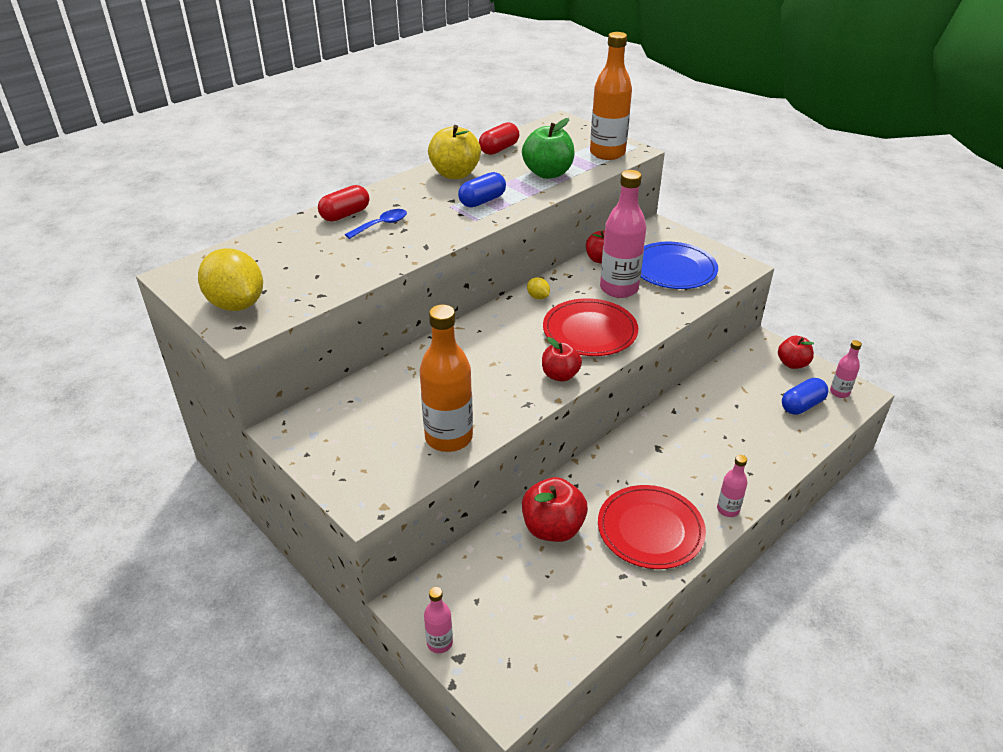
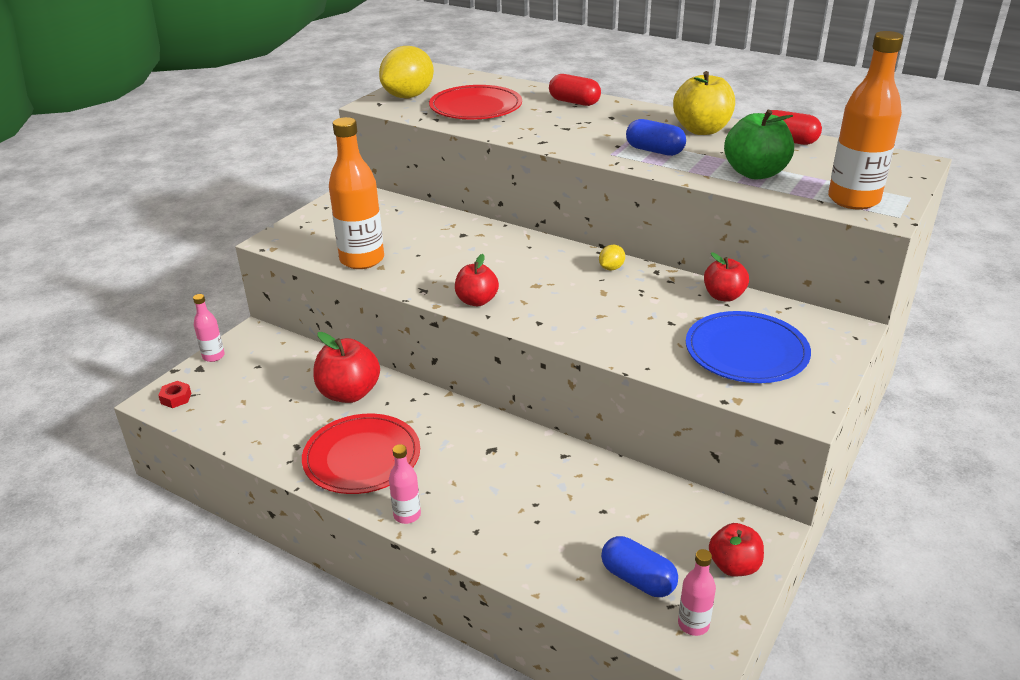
camera: 75 degrees right, 5 degrees down
blue spoon [345,209,407,239] -> none
red plate [543,298,638,356] -> red plate moved to [429,85,522,119]
pink bottle [600,170,646,298] -> none
none -> red nut [158,381,191,408]

